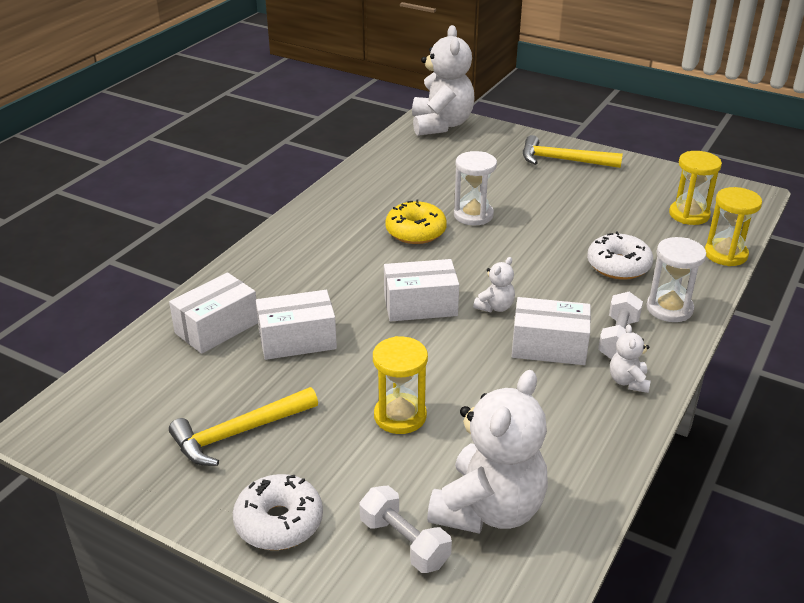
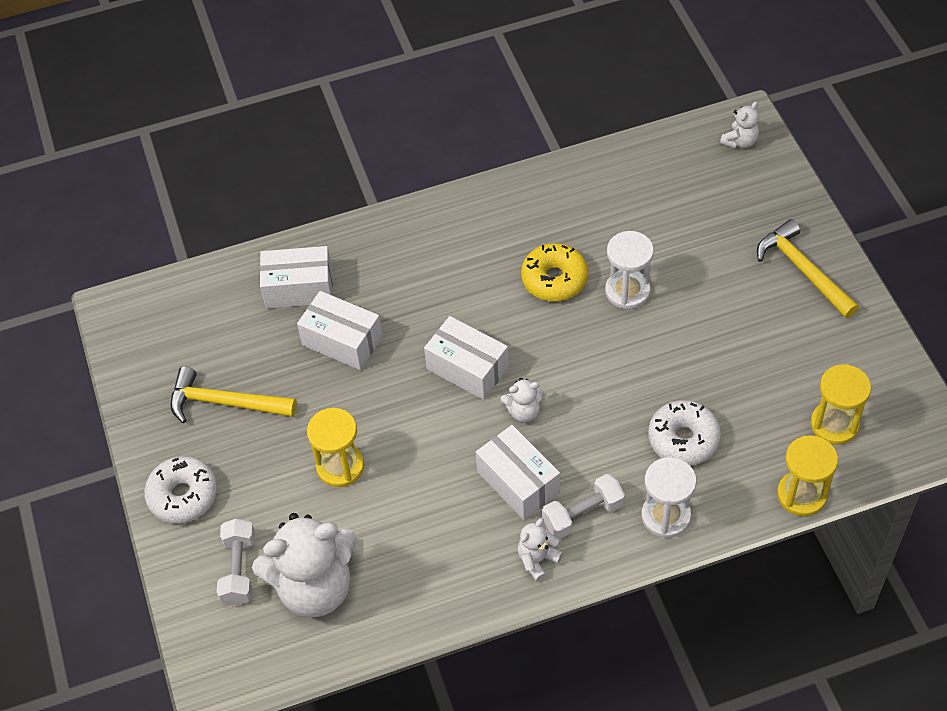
camera: 45 degrees right, 20 degrees up
white teddy bear [412,25,475,136] -> white teddy bear [720,101,759,149], size x0.44

